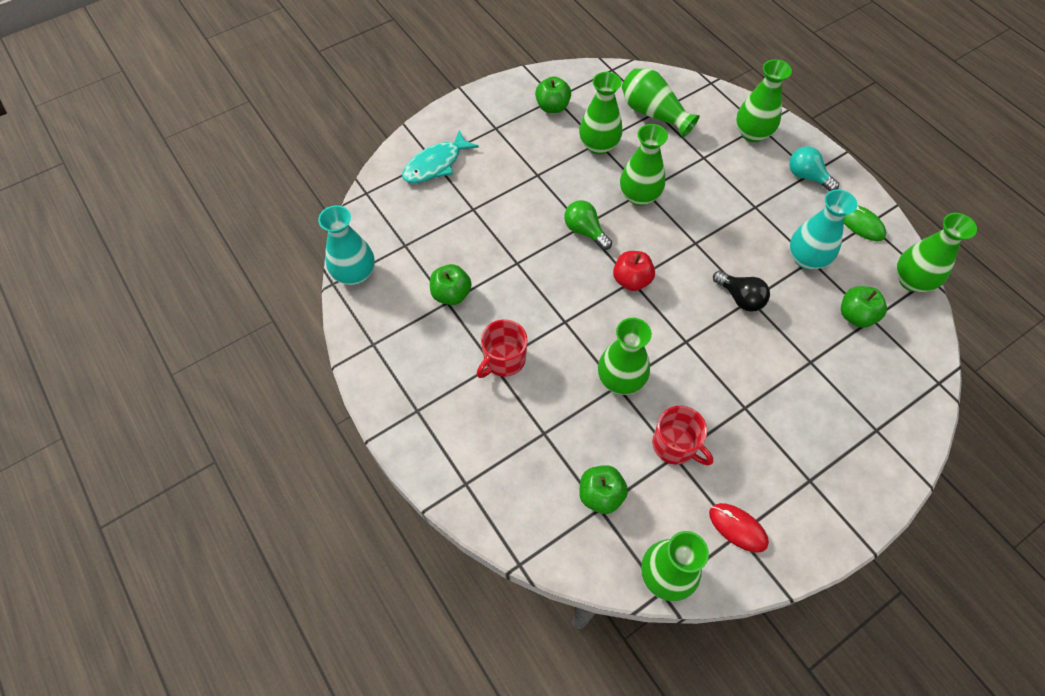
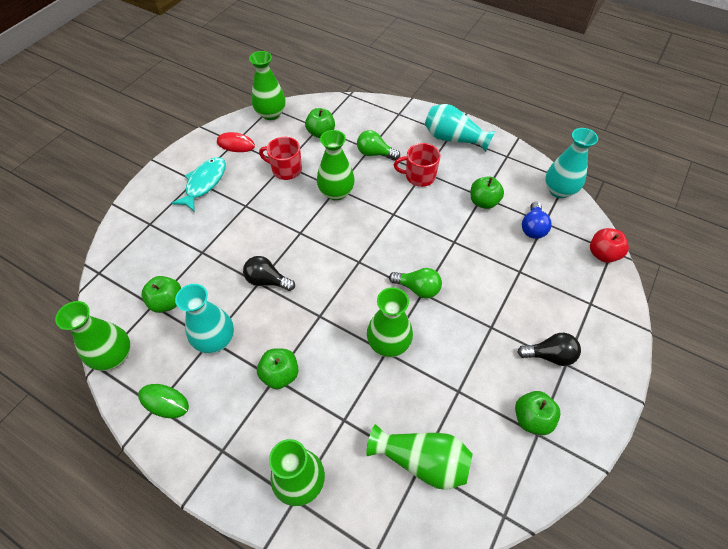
camera: 155 degrees right, 5 degrees down
turquoise fish [402,130,479,183] -> turquoise fish moved to [171,157,226,212]
red mug [477,319,527,378] -> red mug turned 105 degrees counterclockwise [394,143,441,187]
green vase [579,72,622,155] -> none
red apple [613,251,655,291] -> red apple moved to [590,228,629,263]
turquoise light bulb [789,146,839,191] -> none
none -> green apple [257,348,299,389]
none -> green light bulb [357,130,400,160]
none -> turquoise vase [425,104,495,152]
none -> black light bulb [518,333,581,366]
none -> blue light bulb [522,201,552,239]

